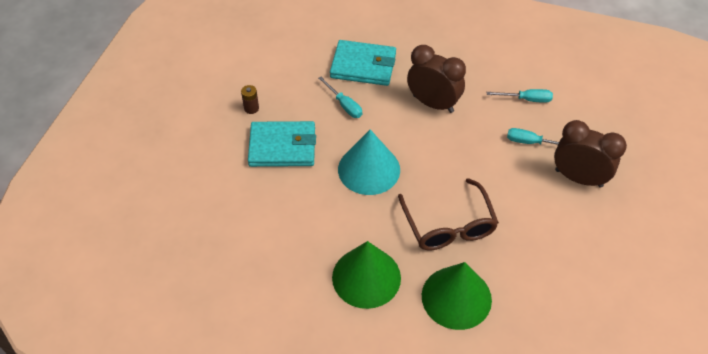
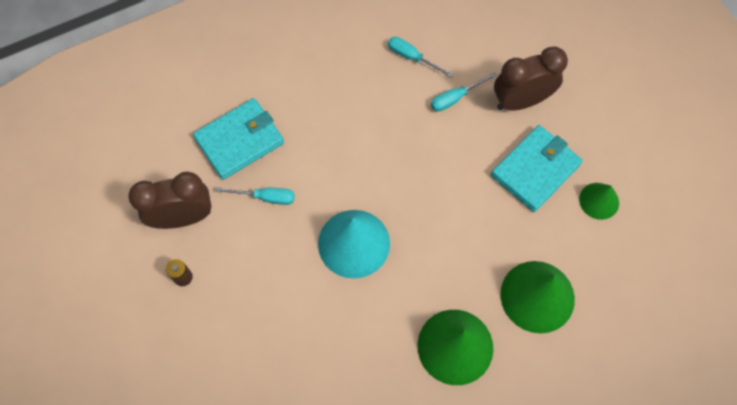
camera: 45 degrees left, 15 degrees up
turquoise wallet [248,121,316,167] -> turquoise wallet moved to [491,125,583,212]
brown glasses [398,178,499,250] -> none
brown clock [407,45,466,113] -> brown clock moved to [129,172,211,229]
turquoise screwdriver [487,89,553,103] -> turquoise screwdriver turned 105 degrees counterclockwise [388,37,453,78]
none -> green cone [579,183,619,220]

